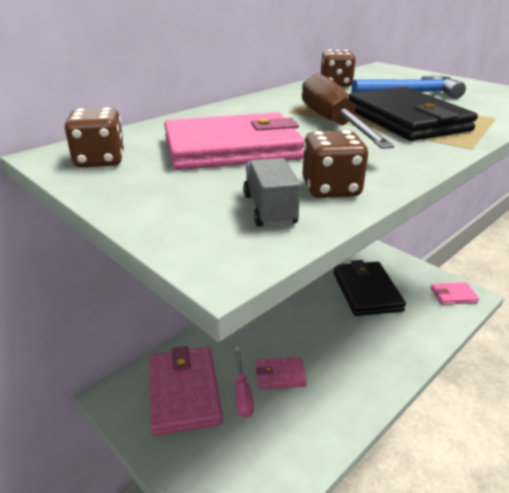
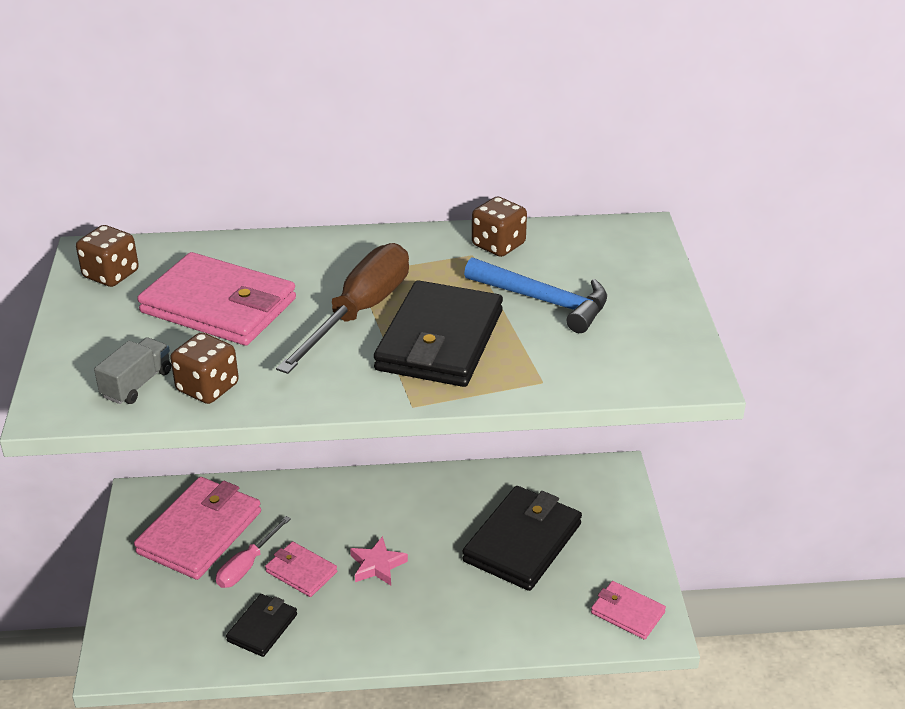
camera: 40 degrees right, 5 degrees up
none -> black wallet [226,594,297,657]
none -> pink star [350,536,408,585]

